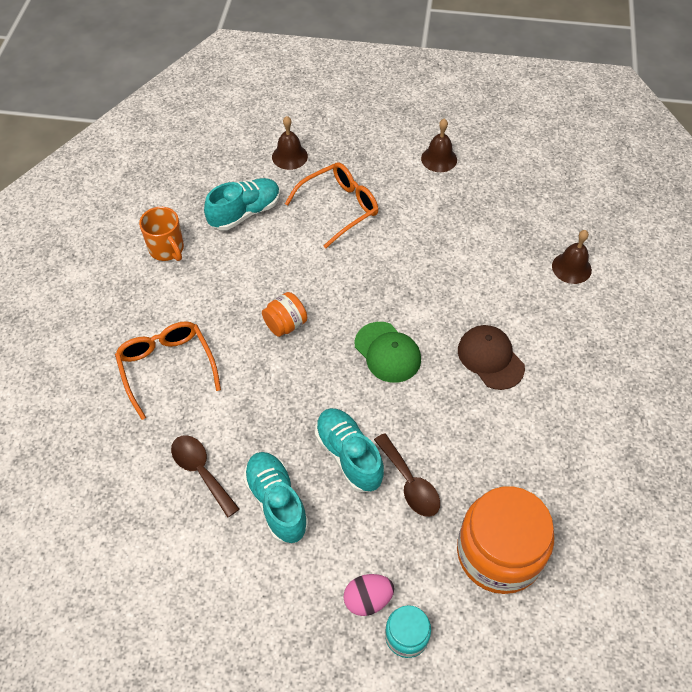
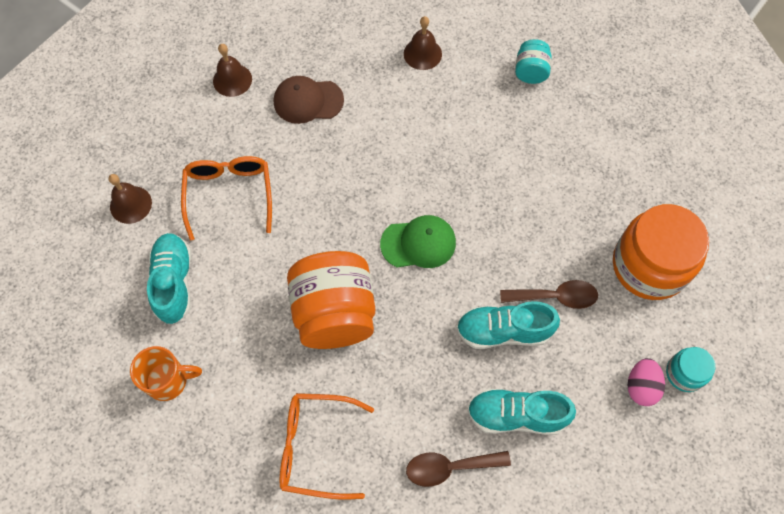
camera: 60 degrees left, 10 degrees up
orange jar [262,292,307,337] -> orange jar [287,251,375,349], size x2.07
brown cap [458,325,525,390] -> brown cap moved to [274,76,344,124]
none -> turquoise jar [515,39,552,84]

